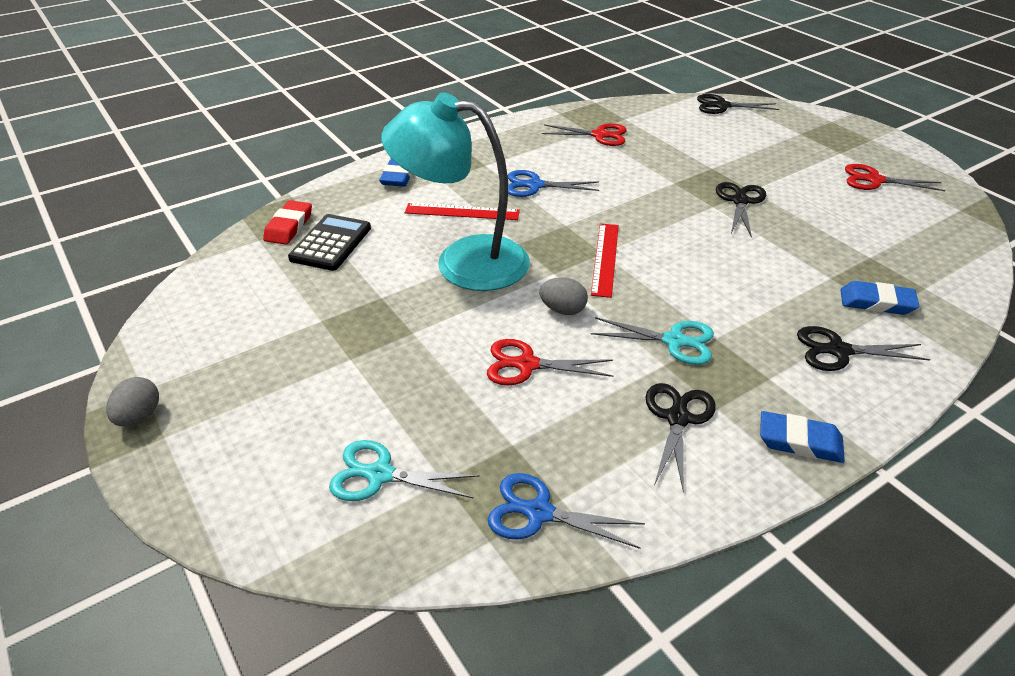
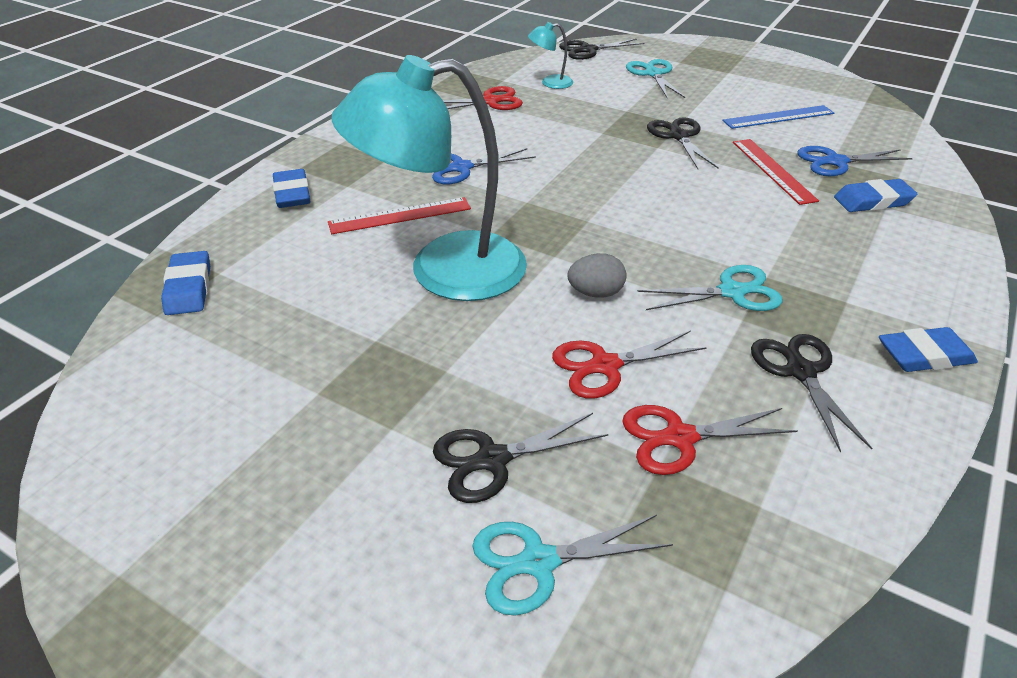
camera: 25 degrees left, 0 degrees up
grey egg [106,377,159,426] -> none
red eraser [263,200,312,245] -> blue eraser [161,251,210,315]
black calculator [288,214,371,271] -> none
blue scissors [487,473,645,549] -> blue scissors moved to [797,146,913,176]
red ruler [591,223,619,298] -> red ruler moved to [733,139,819,205]
black scissors [797,326,930,371] -> black scissors moved to [433,413,608,503]
red scissors [845,164,945,191] -> red scissors moved to [622,405,798,475]
none -> turquoise lamp [528,22,573,89]
none -> turquoise scissors [626,59,685,98]
none -> blue ruler [722,105,834,129]

